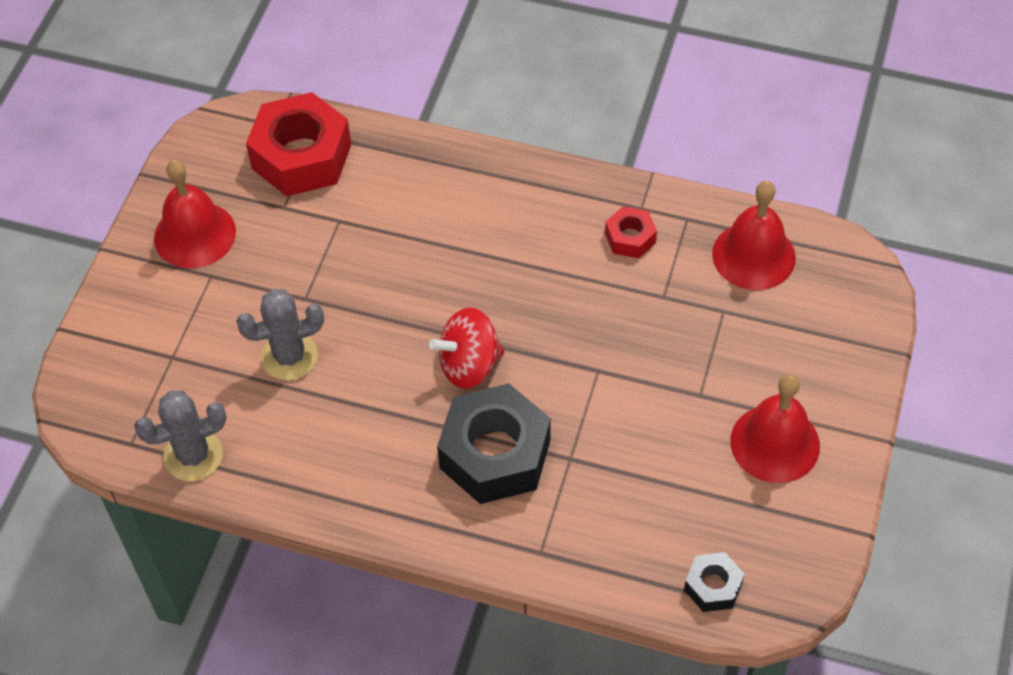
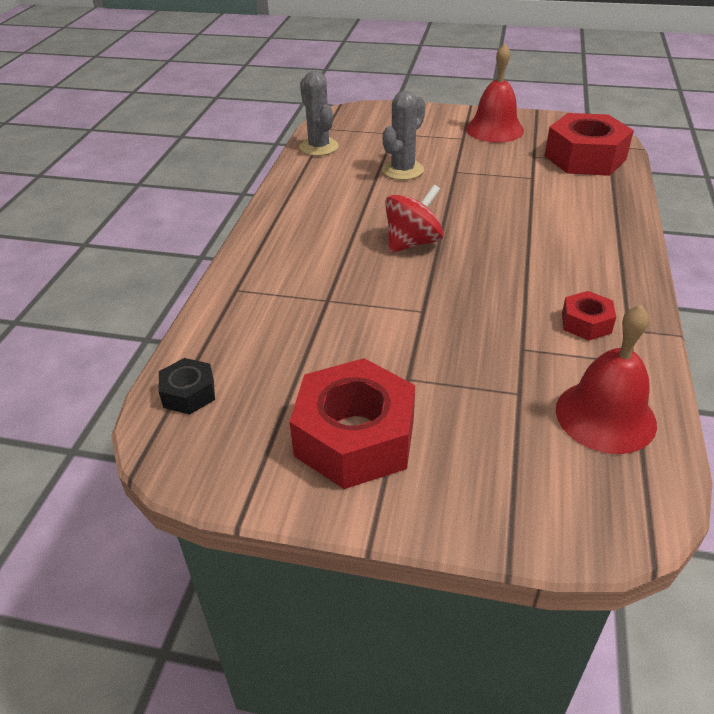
camera: 85 degrees right, 15 degrees down
grey cactus [236,289,324,381] -> grey cactus turned 60 degrees clockwise [382,91,425,180]
red spinning top [429,307,504,389] -> red spinning top turned 75 degrees clockwise [385,184,443,253]
black nut [437,383,551,504] -> none
red bell [730,374,820,483] -> red nut [289,358,415,489]

